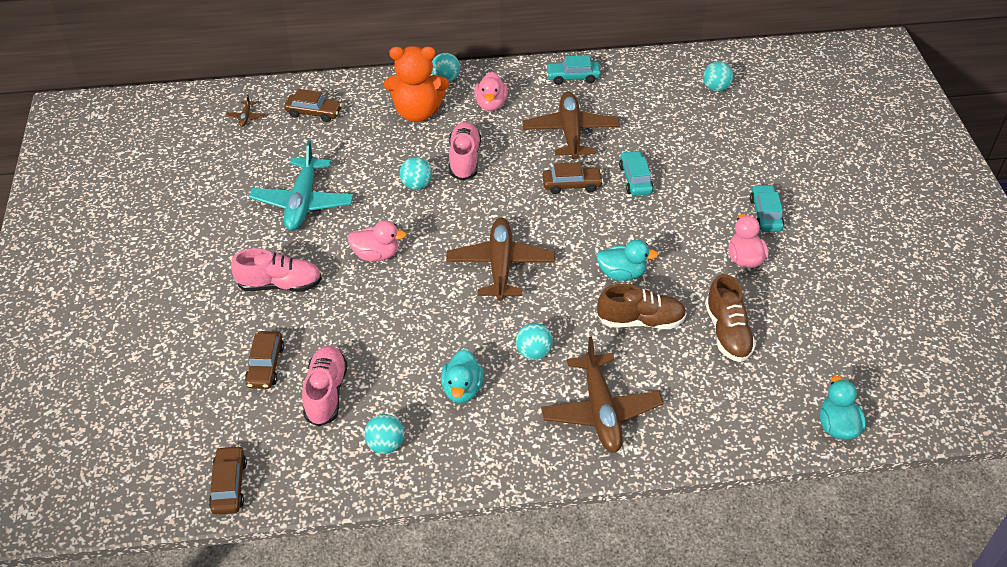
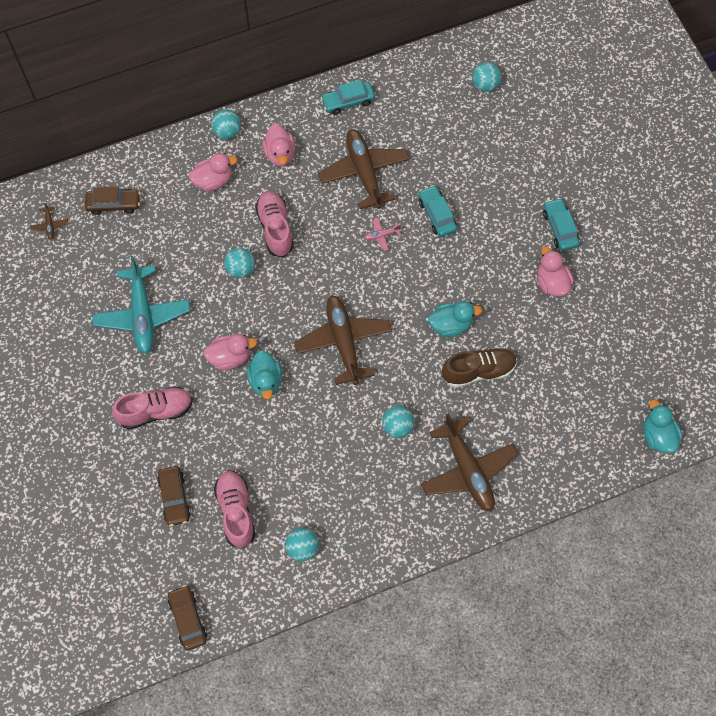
camera: 15 degrees left, 20 degrees up
orange teddy bear [384,46,449,122] -> pink duck [189,153,237,192]
turquoise duck [441,349,483,403] -> turquoise duck moved to [247,351,282,399]
brown car [542,162,603,194] -> pink plane [364,217,401,251]
brown shoe [705,274,756,362] -> none

